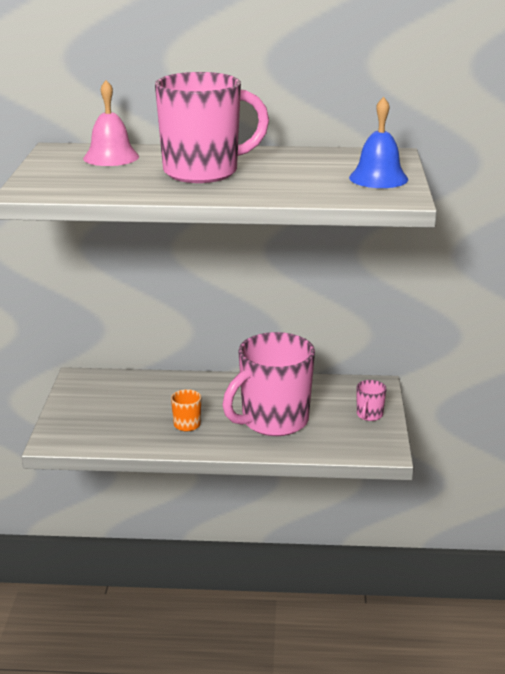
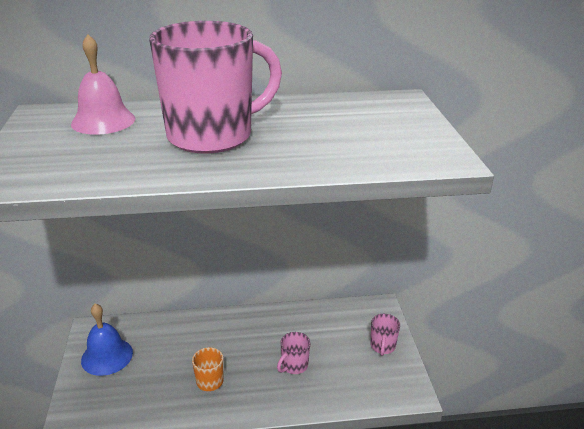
camera: 10 degrees left, 5 degrees up
pink mug [223,332,315,436] -> pink mug [277,332,310,374], size x0.40
blue bell [349,97,408,188] -> blue bell moved to [81,303,133,376]

